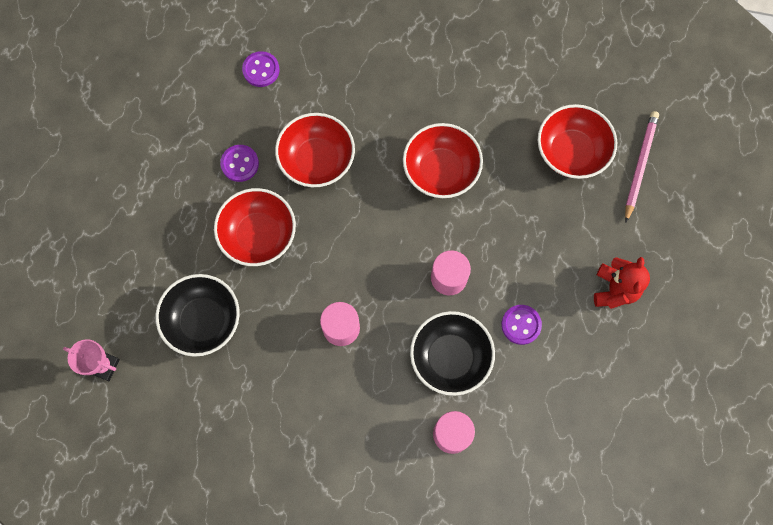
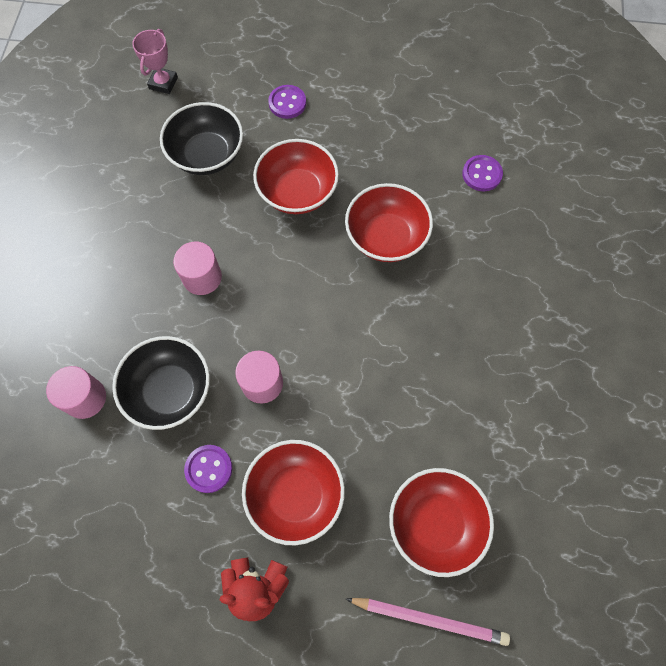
camera: 85 degrees right, 5 degrees down
purple button [220,145,259,182] -> purple button moved to [268,85,306,119]
red bowl [403,123,483,198] -> red bowl moved to [242,440,345,545]

